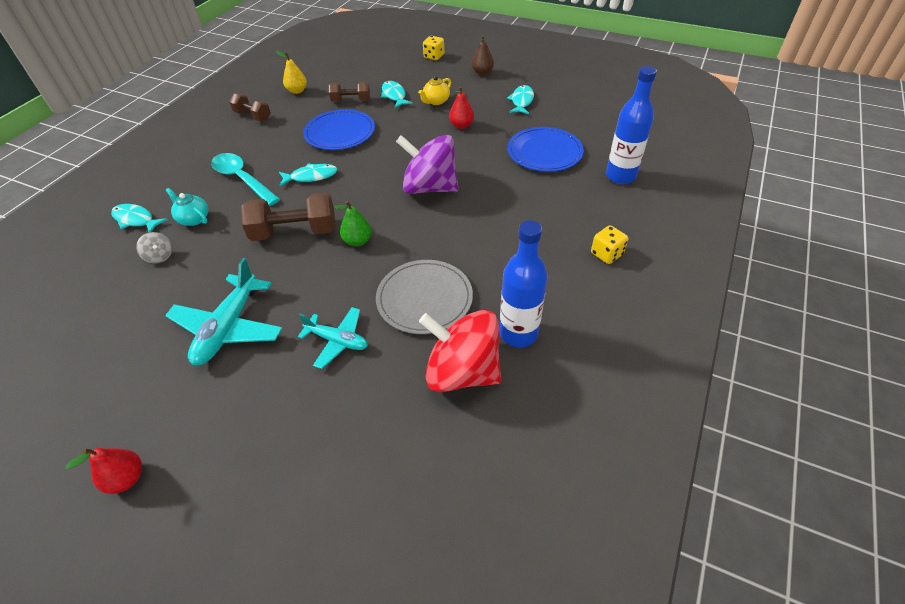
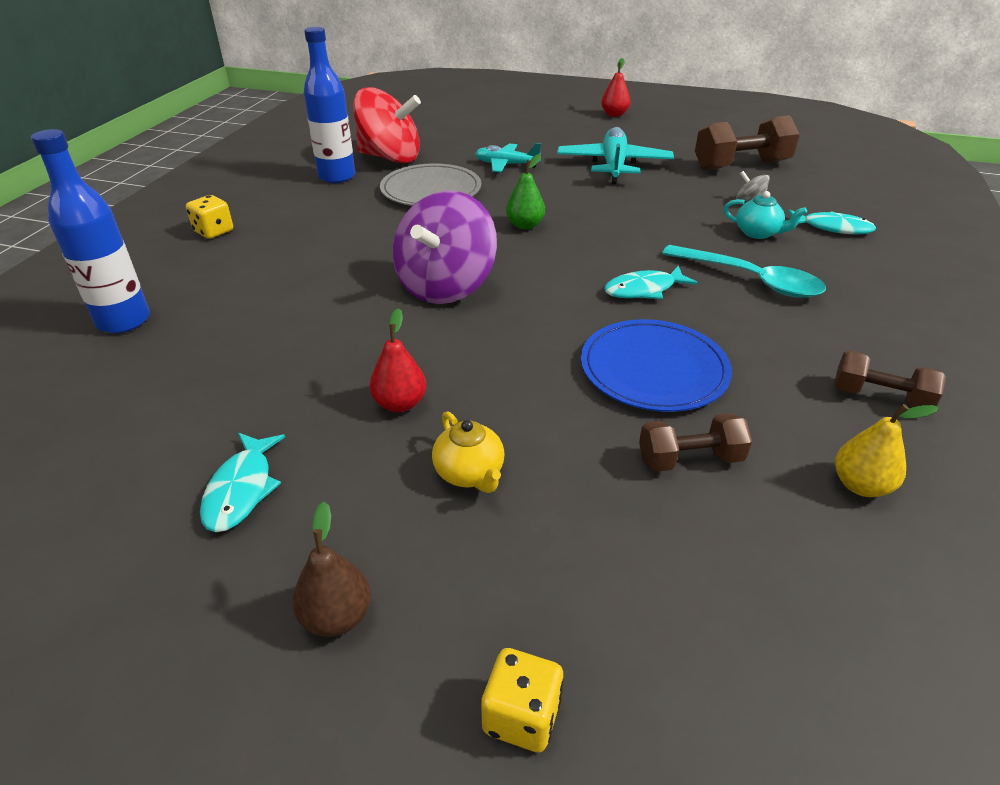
camera: 170 degrees right, 10 degrees down
brown dumbbell [241,192,336,241] -> brown dumbbell moved to [695,115,800,170]
turquoise fish [381,81,413,108] -> none
purple spinning top [396,135,459,194] -> purple spinning top turned 105 degrees clockwise [393,191,497,304]
yellow teapot [418,76,451,105] -> yellow teapot turned 120 degrees clockwise [432,411,505,493]
blue plate [507,127,584,172] -> none

